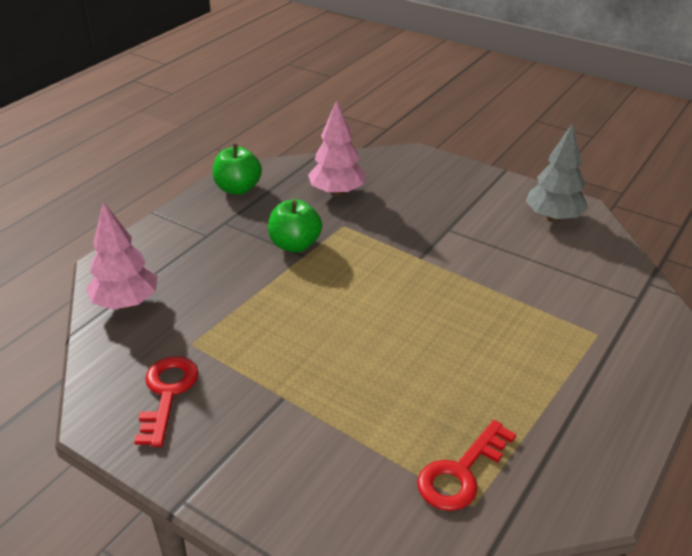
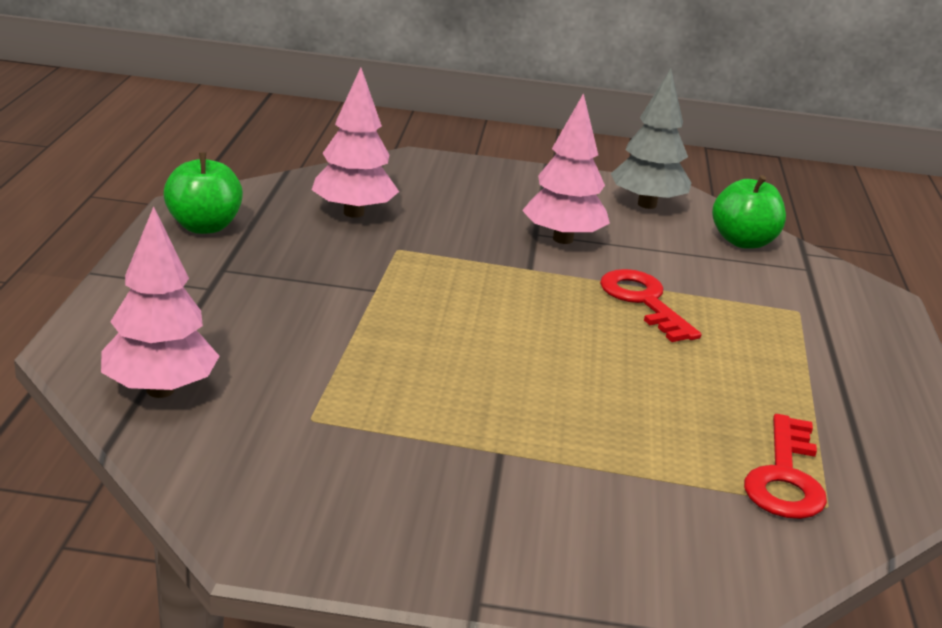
camera: 30 degrees left, 10 degrees down
red key [134,356,198,447] -> red key moved to [600,269,701,342]
green apple [268,199,322,252] -> green apple moved to [712,175,786,249]
none -> pink tree [522,93,610,244]

